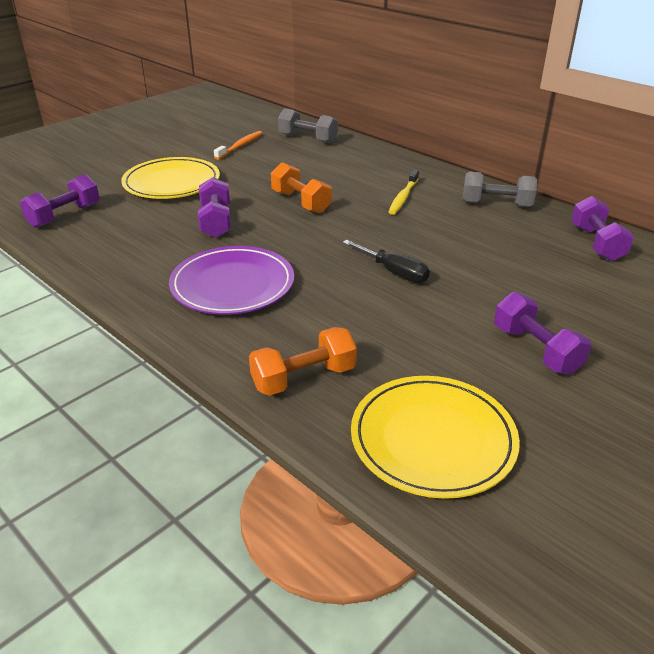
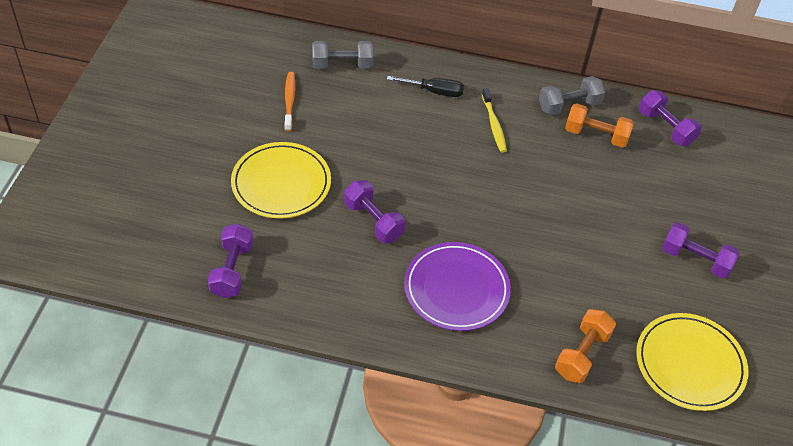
camera: 35 degrees left, 15 degrees up
orange dumbbell [271,162,332,213] -> orange dumbbell moved to [565,103,634,148]
black screwdriver [343,240,430,283] -> black screwdriver moved to [387,76,464,97]

